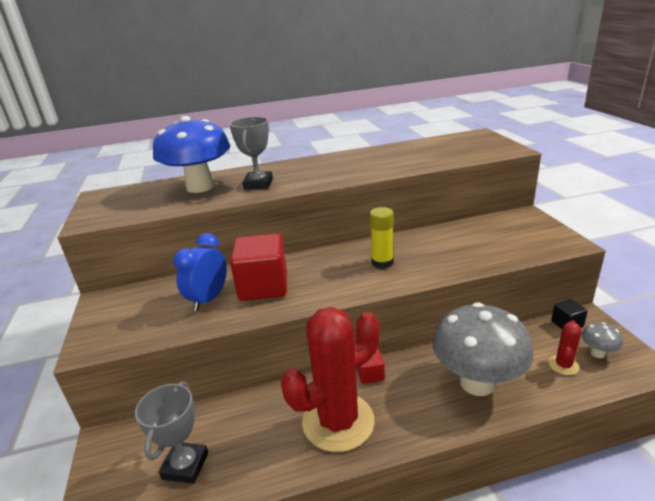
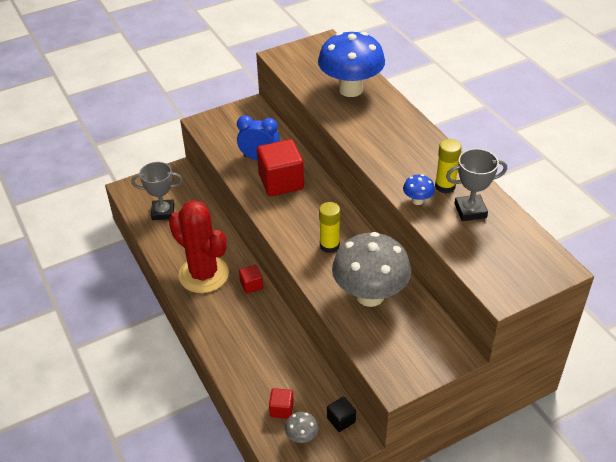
camera: 75 degrees right, 15 degrees up
grey trophy [229,117,273,190] -> grey trophy moved to [446,149,507,221]
grey mushroom [433,302,533,396] -> grey mushroom moved to [332,232,411,307]
red cactus [549,320,582,375] -> red cube [269,388,294,419]
none -> blue mushroom [403,174,435,205]
none -> yellow glue stick [435,139,462,193]

